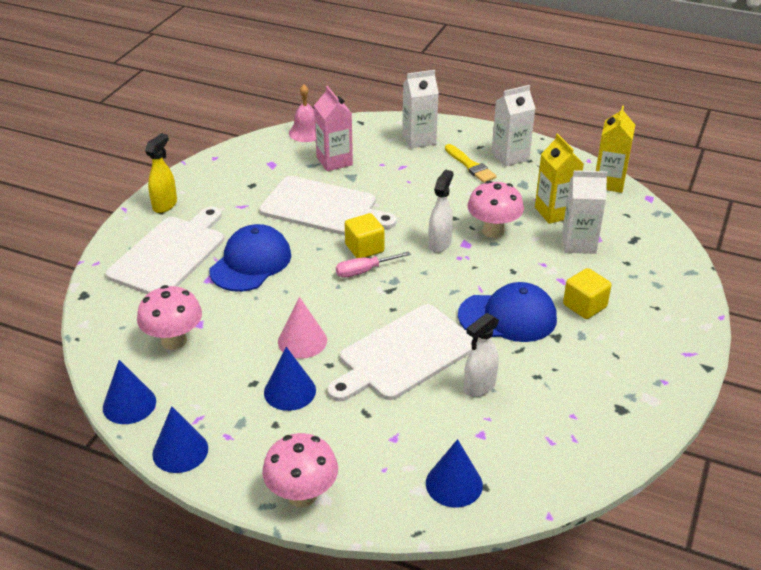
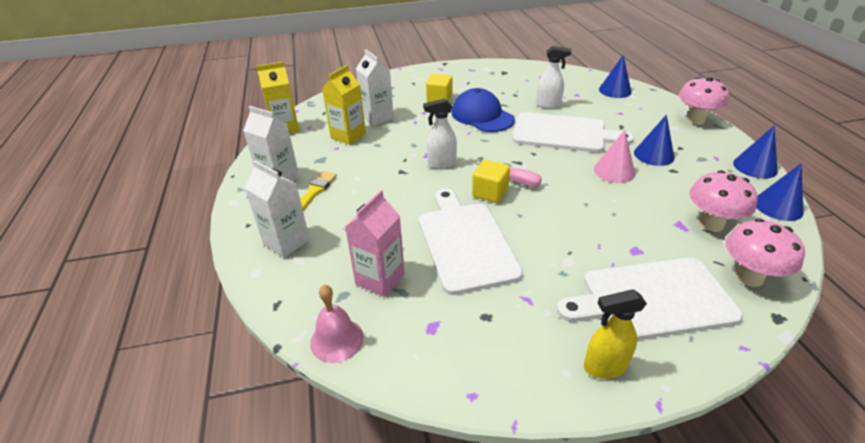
camera: 125 degrees left, 0 degrees up
blue cap [210,224,291,292] -> none
pink mushroom [467,181,524,238] -> pink mushroom moved to [726,218,805,287]

